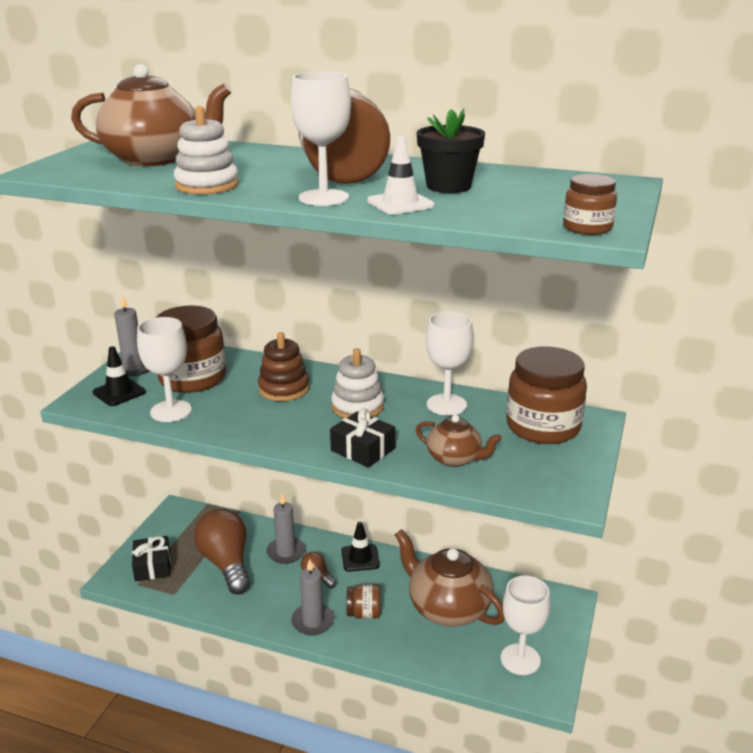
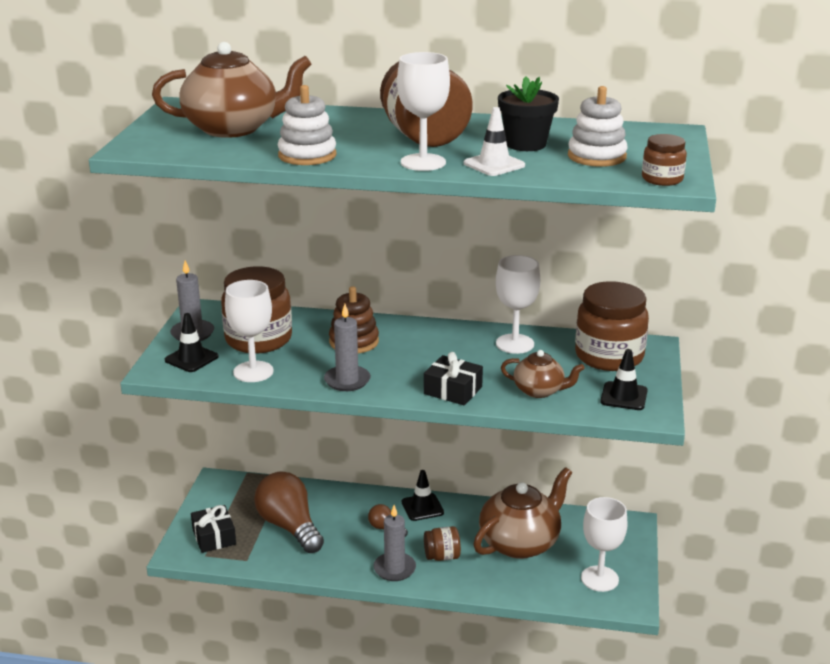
camera: 10 degrees left, 0 degrees up
grey candle [266,494,306,564] -> grey candle moved to [324,304,371,391]
white stacking toy [331,348,384,418] -> white stacking toy moved to [568,86,627,167]
brown teapot [395,529,505,627] -> brown teapot turned 105 degrees clockwise [474,467,572,559]
none -> black traffic cone [600,349,648,410]

